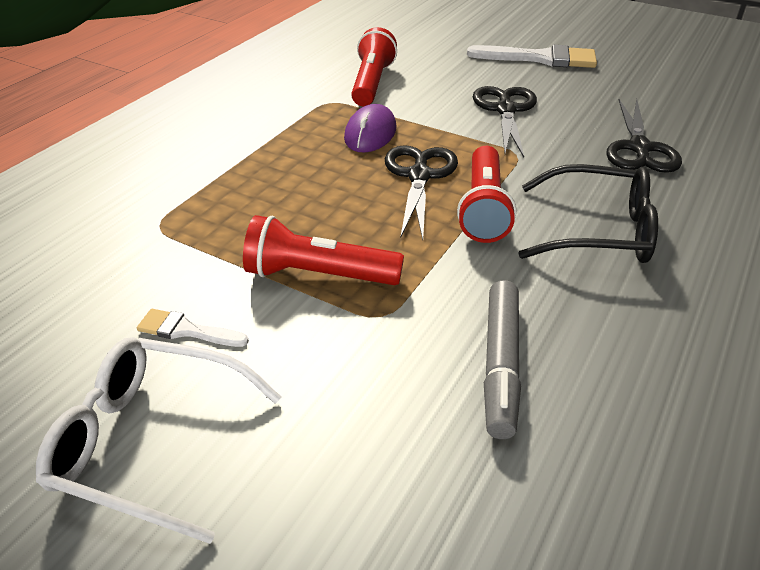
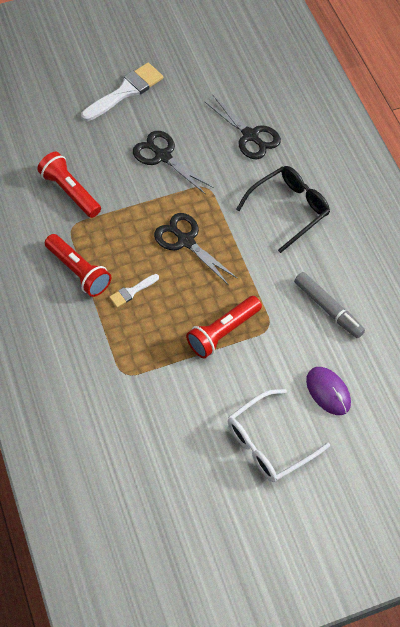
camera: 50 degrees left, 20 degrees up
white brush [137,309,249,347] -> white brush moved to [109,274,159,307]
purple mouse [344,104,396,152] -> purple mouse moved to [306,367,351,415]
red flashlight [457,146,516,243] -> red flashlight moved to [45,234,111,297]

